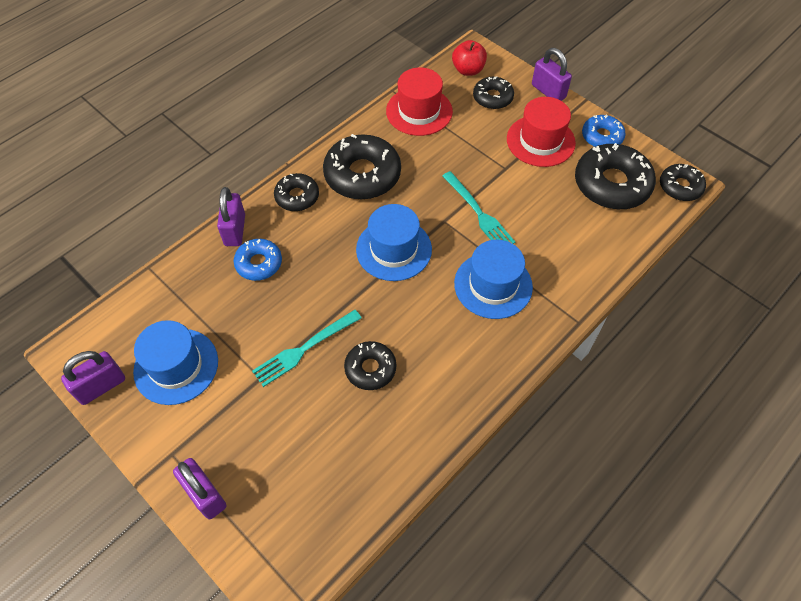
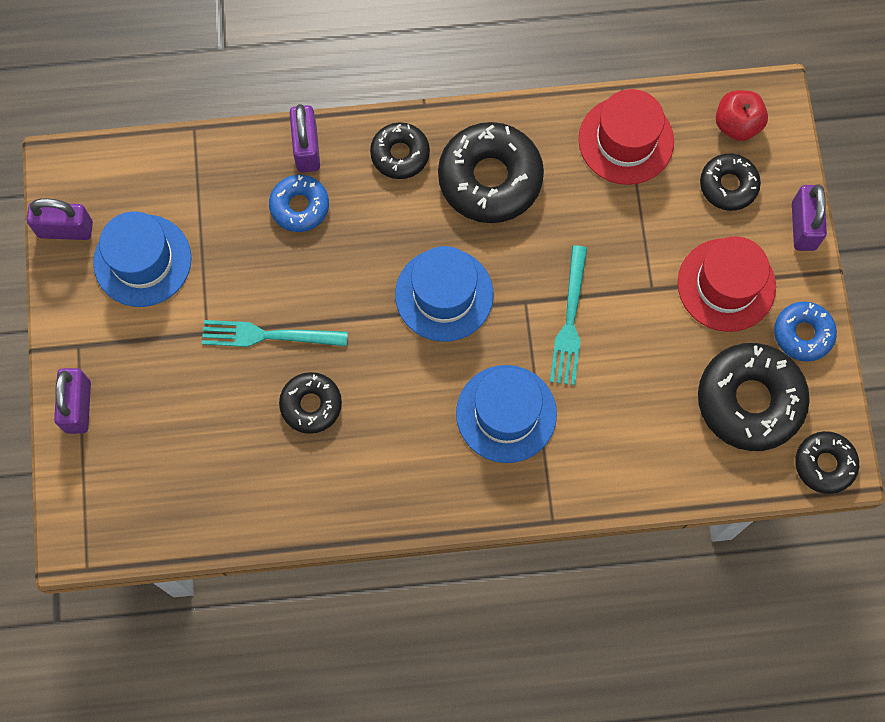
camera: 40 degrees right, 15 degrees up
purple padlock [217,187,245,246] -> purple padlock turned 45 degrees counterclockwise [290,104,320,173]

